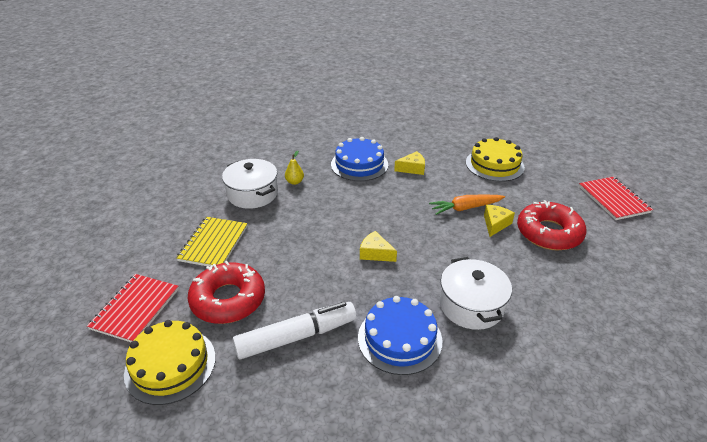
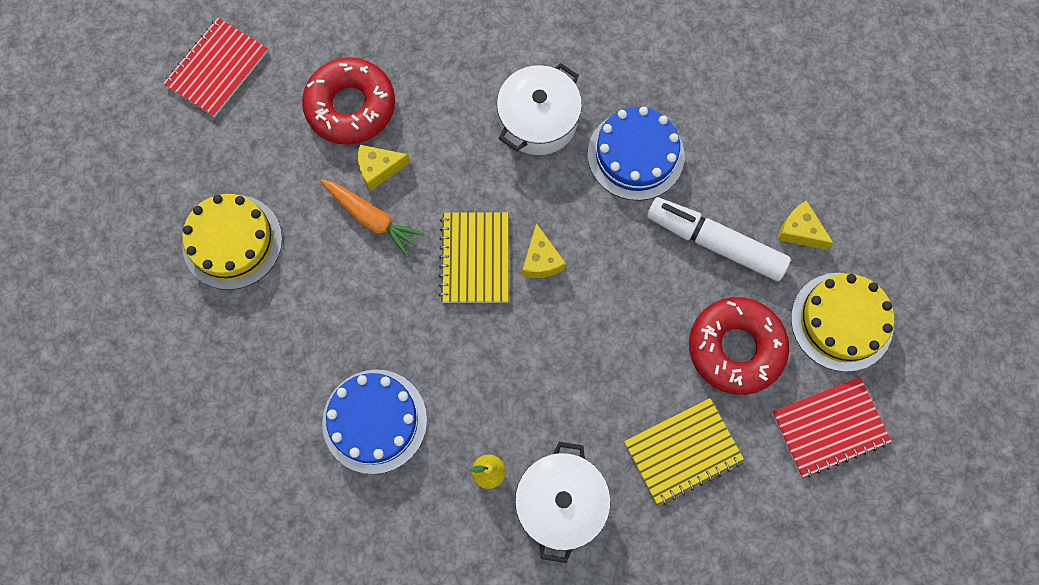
camera: 130 degrees left, 35 degrees up
yellow cheese [394,151,425,175] -> yellow cheese moved to [777,200,834,250]
none -> yellow notebook [439,212,509,303]

